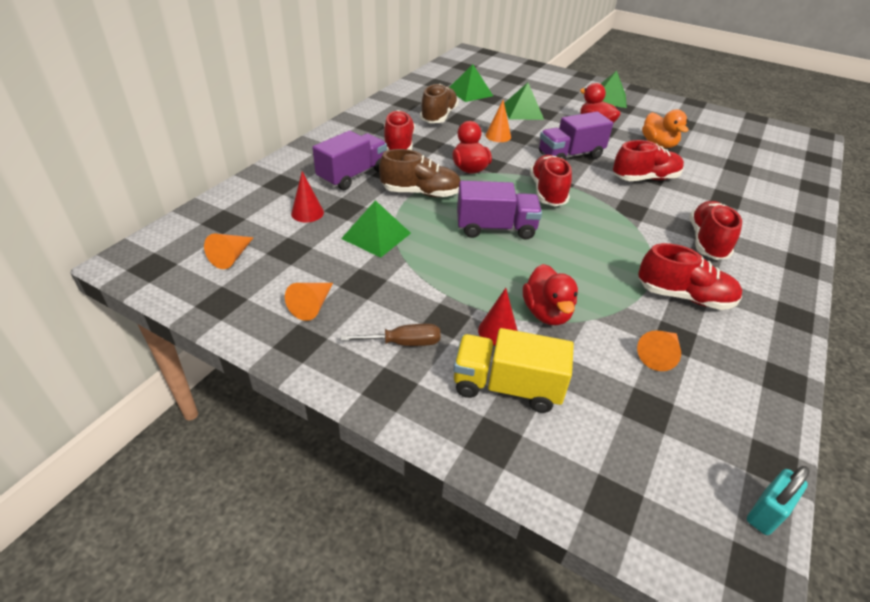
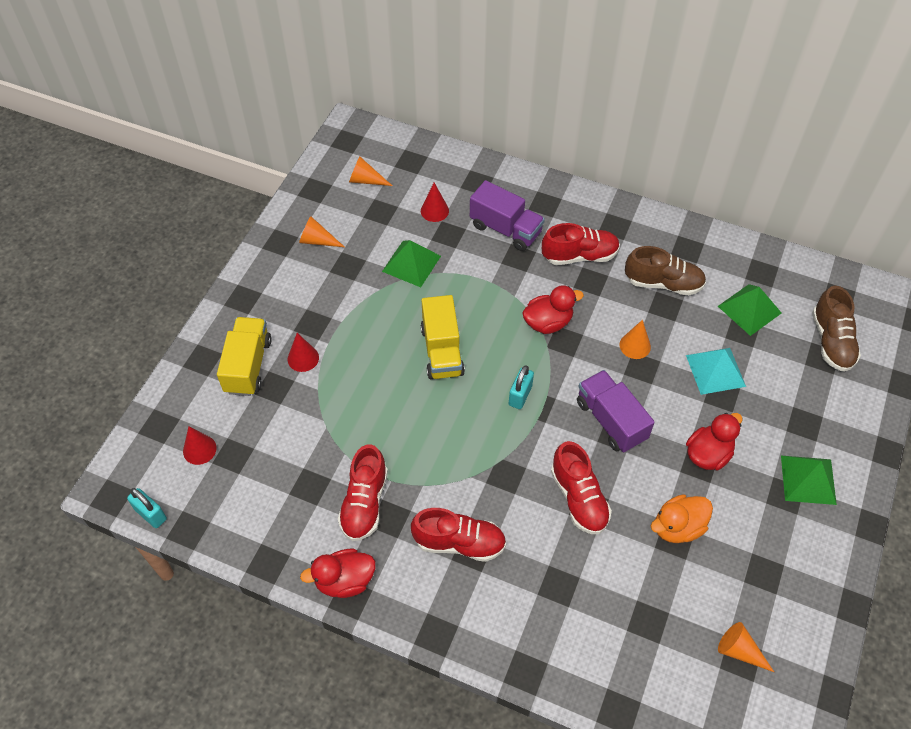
camera: 85 degrees right, 15 degrees up
brown screwdriver [341,324,441,346] -> none
brown shoe [379,149,461,197] -> brown shoe moved to [812,286,861,372]
purple truck [457,181,542,240] -> yellow truck [421,295,465,379]
green pyramid [504,83,544,120] -> turquoise pyramid [686,348,746,395]
red duck [523,264,578,325] -> red duck moved to [300,549,376,598]
red shoe [530,155,572,206] -> turquoise padlock [509,365,534,409]
orange cone [637,330,681,371] -> orange cone moved to [718,622,774,672]
none -> red cone [183,426,217,465]

